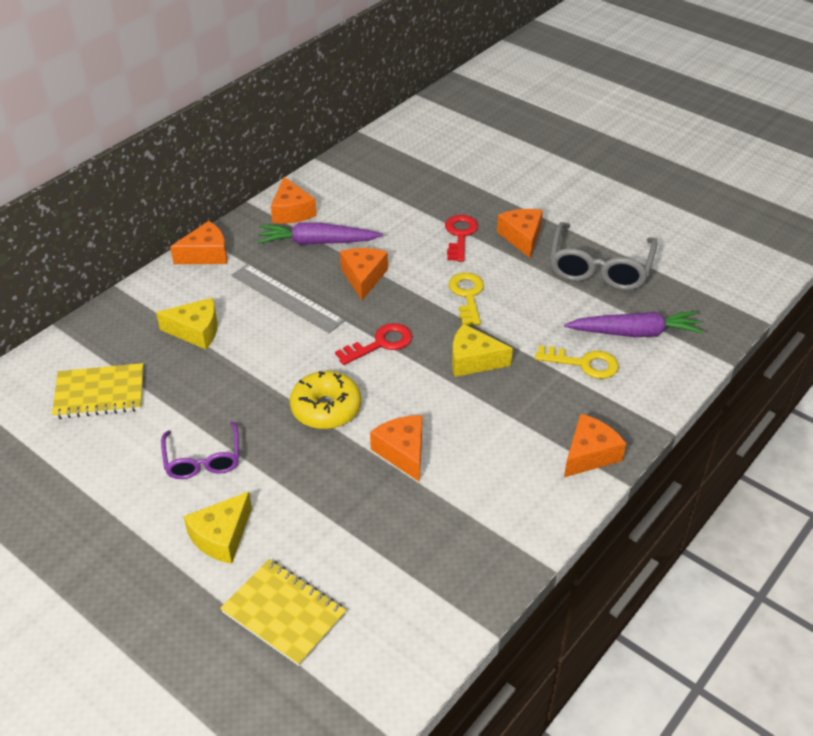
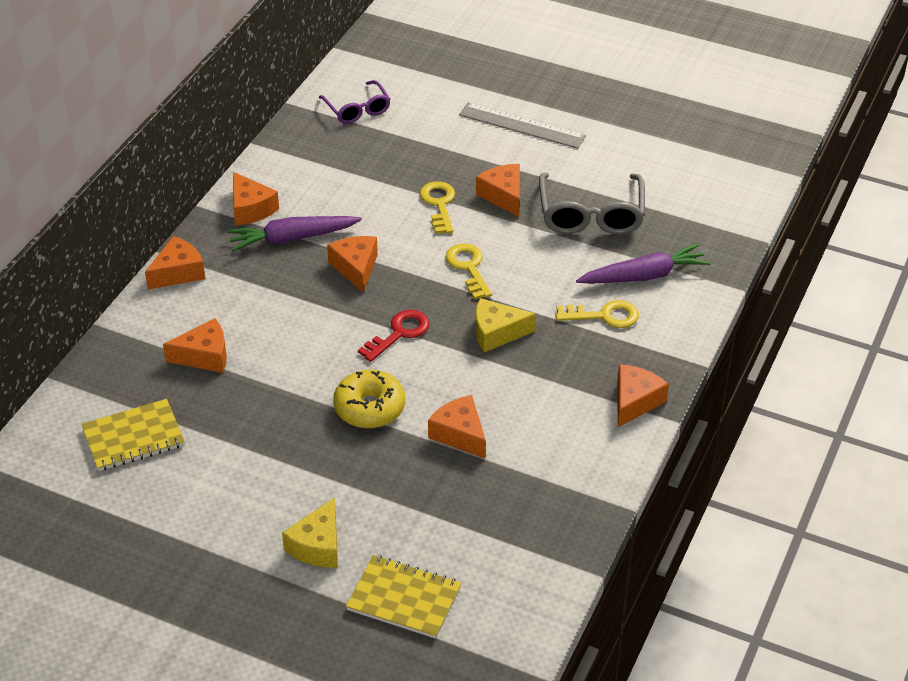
camera: 15 degrees left, 0 degrees up
yellow cheese [156,298,217,349] -> orange cheese [163,318,227,373]
purple glasses [161,421,239,479] -> purple glasses moved to [319,80,390,124]
grey ruler [231,264,345,333] -> grey ruler moved to [459,103,586,149]
red key [445,215,478,262] -> yellow key [420,181,455,234]

